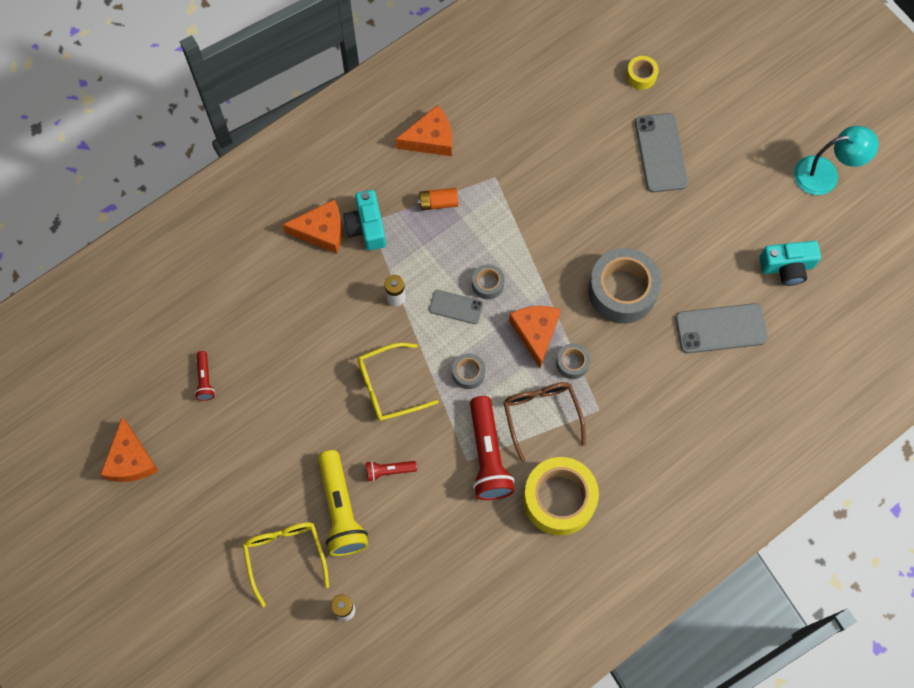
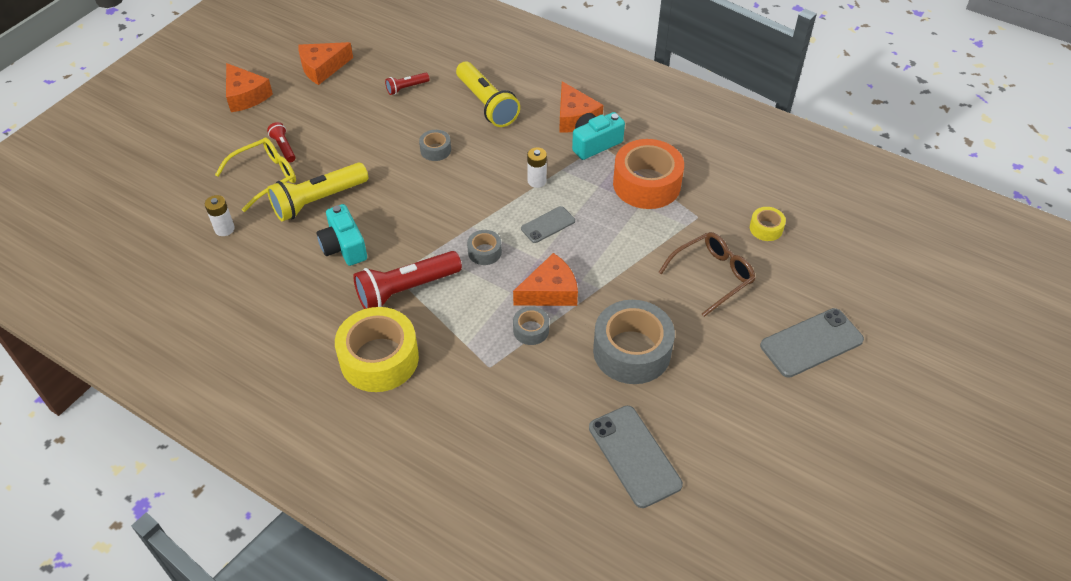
camera: 70 degrees right, 20 degrees down
yellow glasses [358,343,439,421] -> none
red flashlight [366,461,417,481] -> red flashlight moved to [267,122,296,162]
orange cheese [395,105,452,156] -> orange cheese moved to [226,63,273,112]
orange battery [417,188,459,210] -> orange tape [613,139,684,209]
grey phone [429,290,483,324] -> grey phone turned 60 degrees clockwise [521,206,575,243]
grey tape [472,264,505,300] -> grey tape moved to [419,130,451,161]
brown glasses [503,382,586,463] -> brown glasses moved to [658,232,756,317]
yellow tape [626,56,659,90] -> yellow tape moved to [750,207,786,241]
turquoise camera [759,241,821,286] -> turquoise camera moved to [317,204,367,266]
turquoise lamp [794,126,879,195] -> none
none -> yellow flashlight [456,62,520,127]

